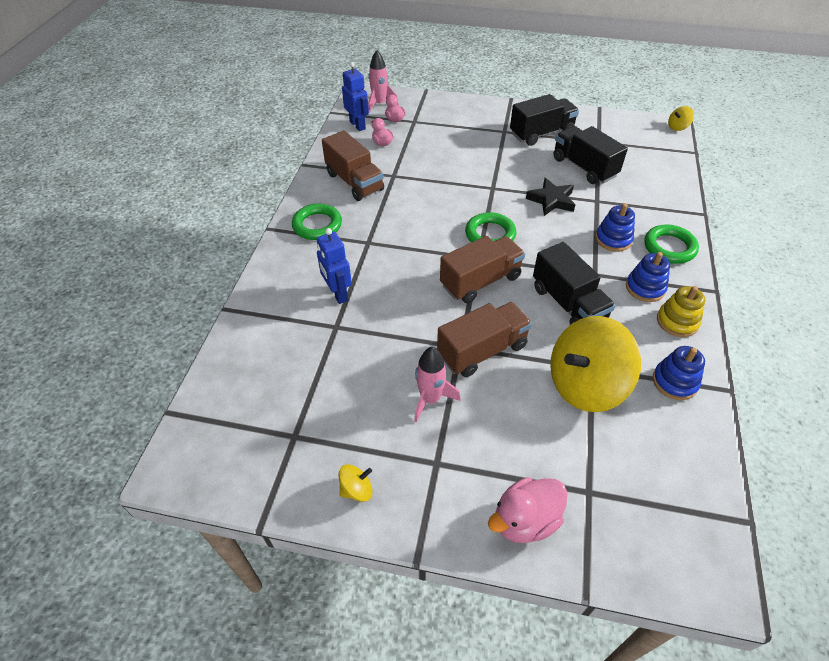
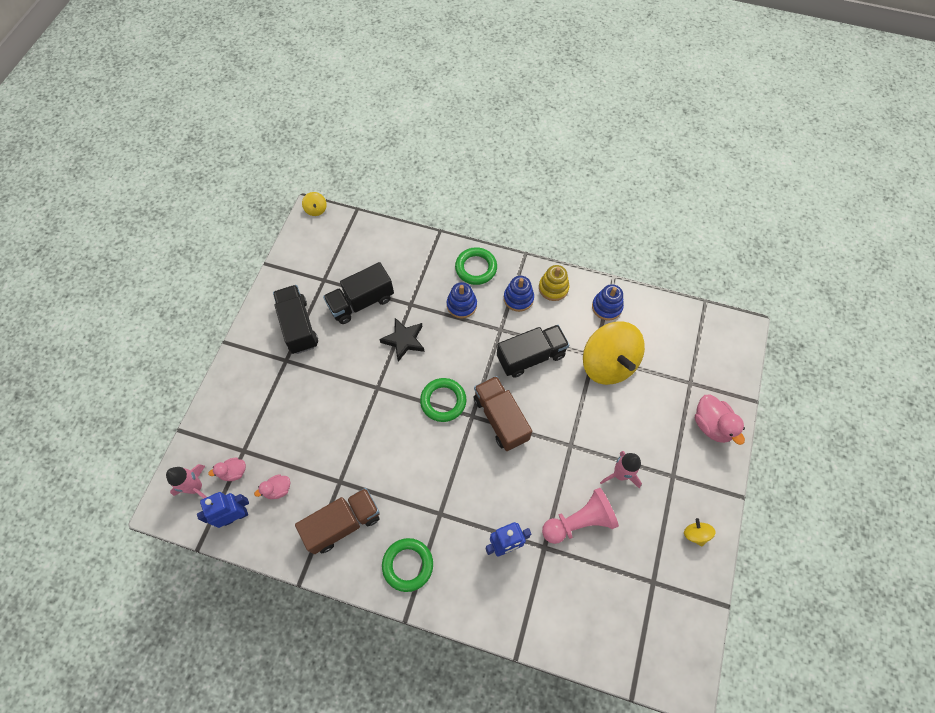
camera: 85 degrees left, 15 degrees up
brown truck [437,302,532,377] -> none
none -> pink pawn [542,488,619,544]

